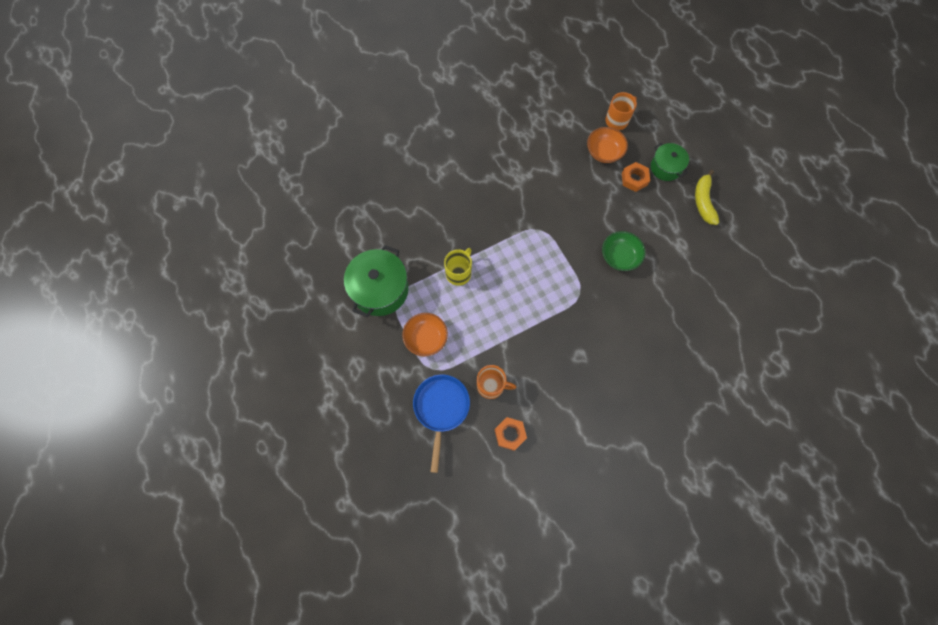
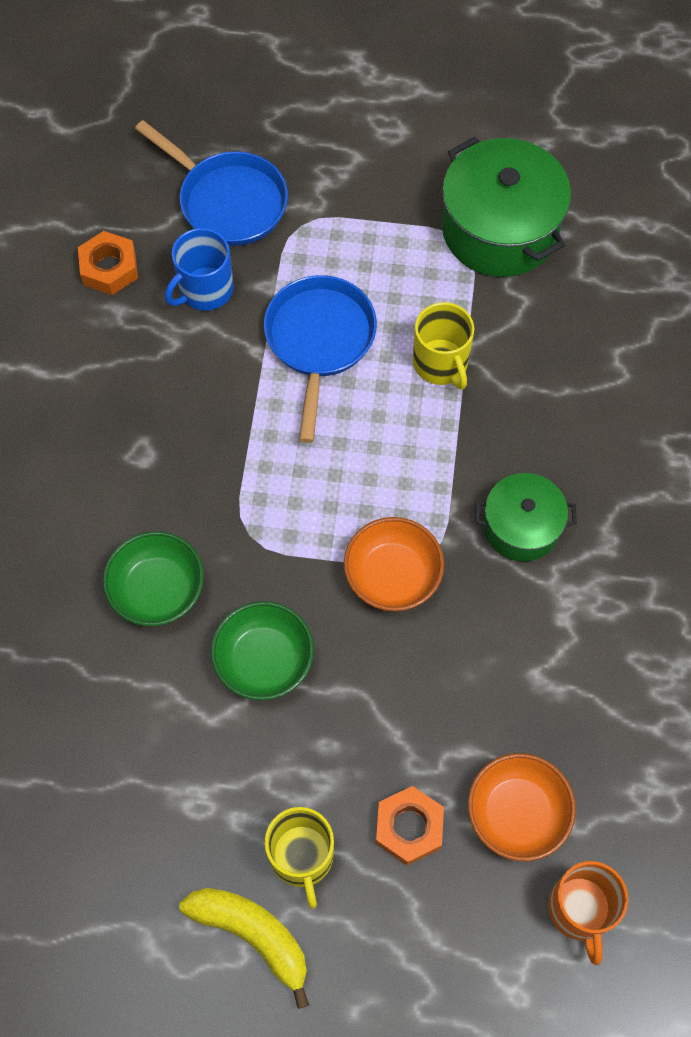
camera: 125 degrees right, 5 degrees down
orange bowl [402,313,448,357] -> orange bowl moved to [344,517,444,611]
orange mug [477,365,516,399] -> blue mug [165,228,234,311]
green pot [651,143,689,181] -> green pot moved to [475,473,577,562]
none -> green bowl [103,531,204,626]
none -> blue pan [264,275,377,443]
none -> yellow mug [265,807,334,909]

